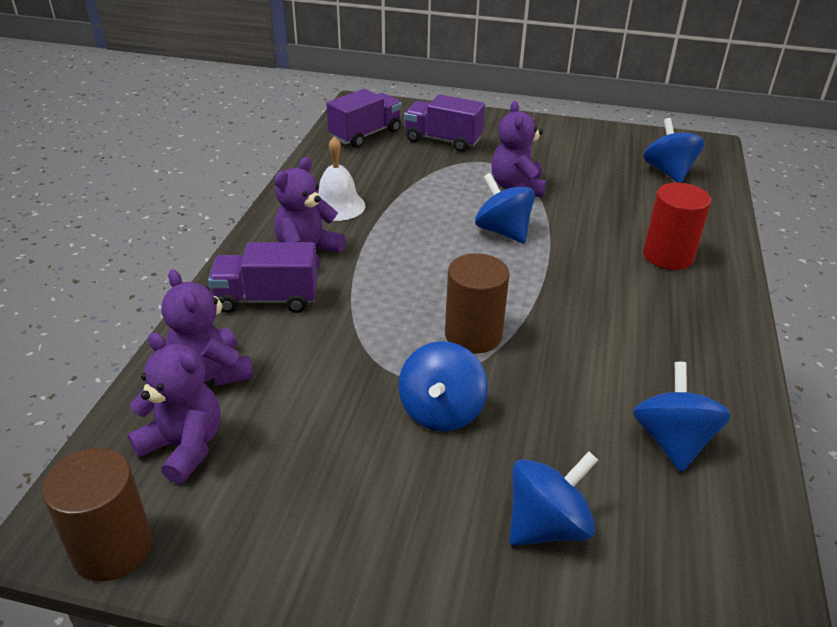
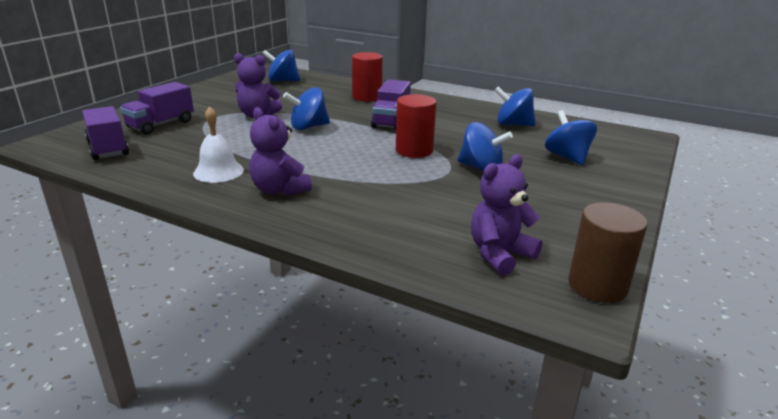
camera: 75 degrees left, 10 degrees down
purple teddy bear [161,269,253,386] -> none
purple truck [208,242,318,313] -> purple truck moved to [371,79,411,130]
brown cylinder [445,253,510,353] -> red cylinder [396,94,436,158]

